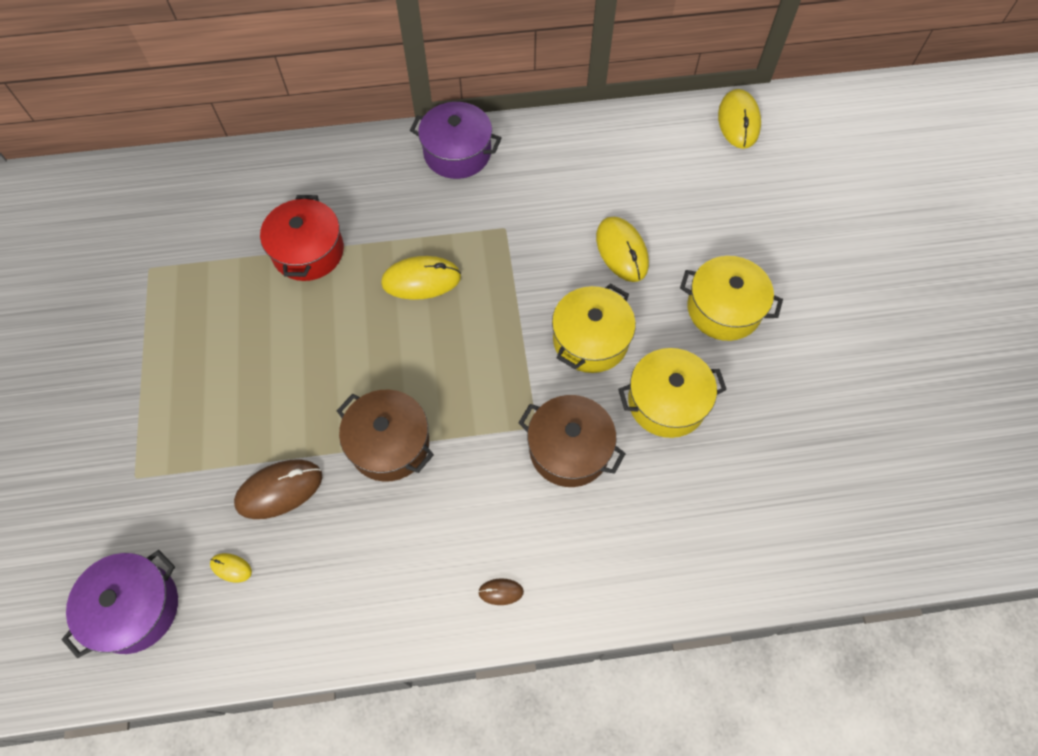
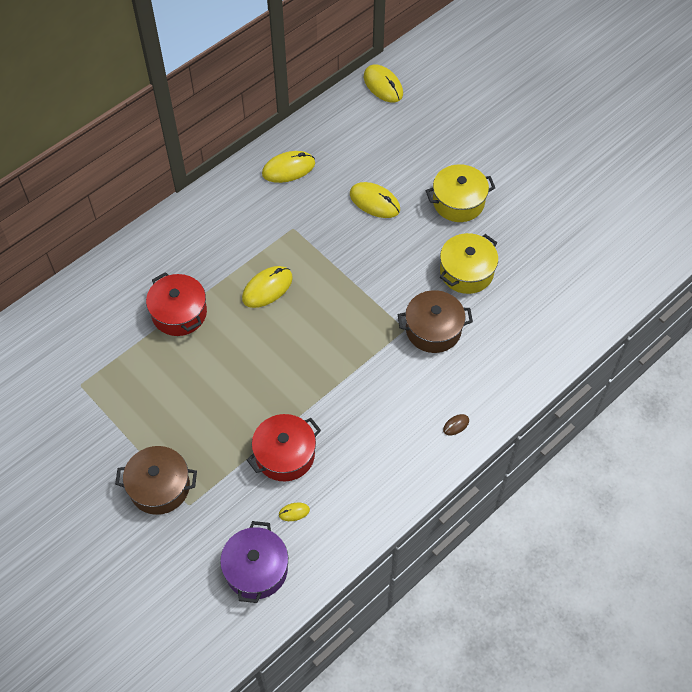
camera: 35 degrees left, 5 degrees down
brown mouse [234,459,322,519] -> red pot [247,414,321,482]
brown pot [337,390,434,482] -> brown pot moved to [115,446,197,515]
purple pot [410,102,502,179] -> none
yellow pot [552,284,636,373] -> none
none -> yellow mouse [262,151,315,183]

